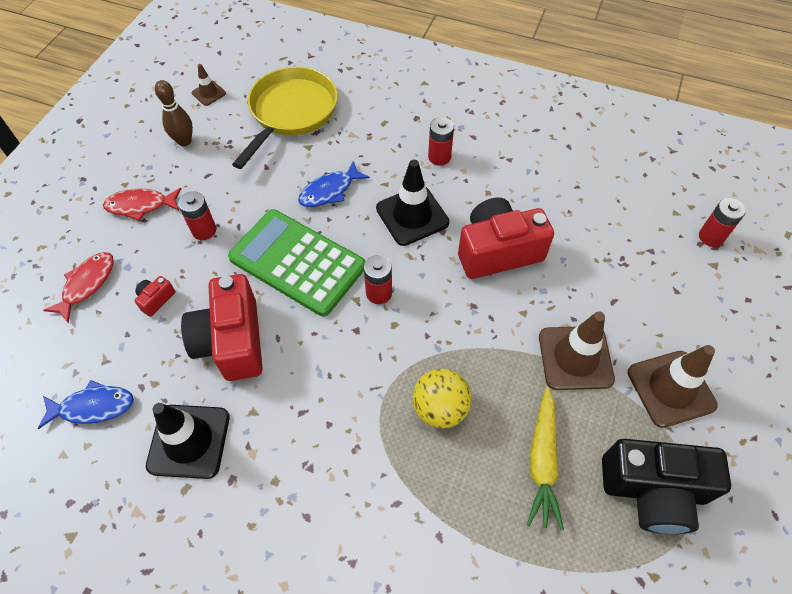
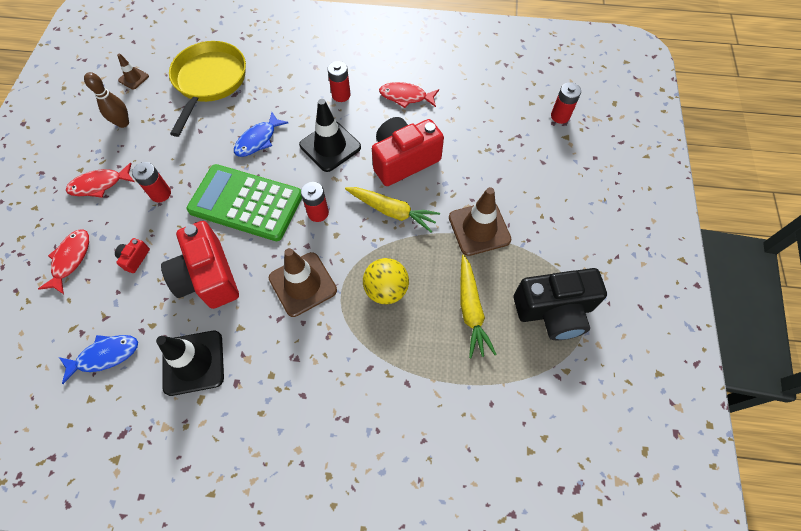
camera: 15 degrees left, 5 degrees up
brown traffic cone [628,345,718,428] -> brown traffic cone moved to [269,248,337,317]
none -> yellow carrot [345,187,440,232]
none -> red fish [379,82,439,108]

